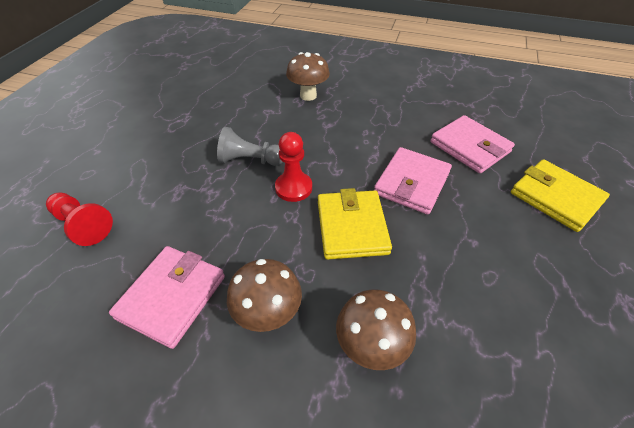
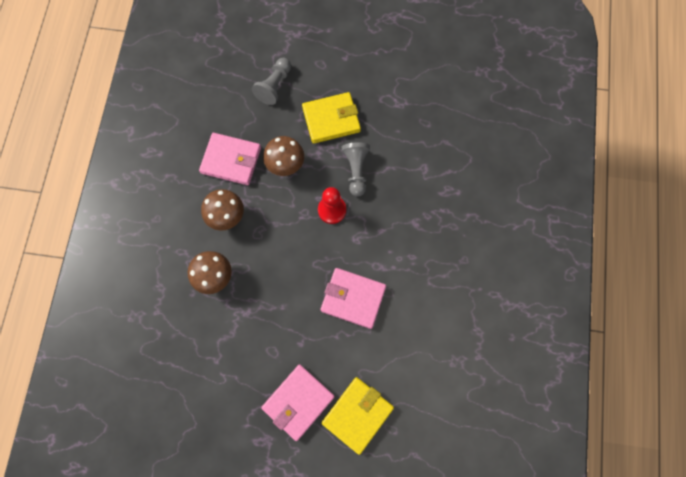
camera: 80 degrees right, 25 degrees up
red pawn [46,193,113,246] -> grey pawn [252,58,291,105]
brown mushroom [286,52,330,101] -> brown mushroom moved to [263,136,304,176]
yellow wallet [318,188,392,260] -> yellow wallet moved to [302,92,361,144]
pink wallet [430,115,515,173] -> pink wallet moved to [261,364,335,441]

